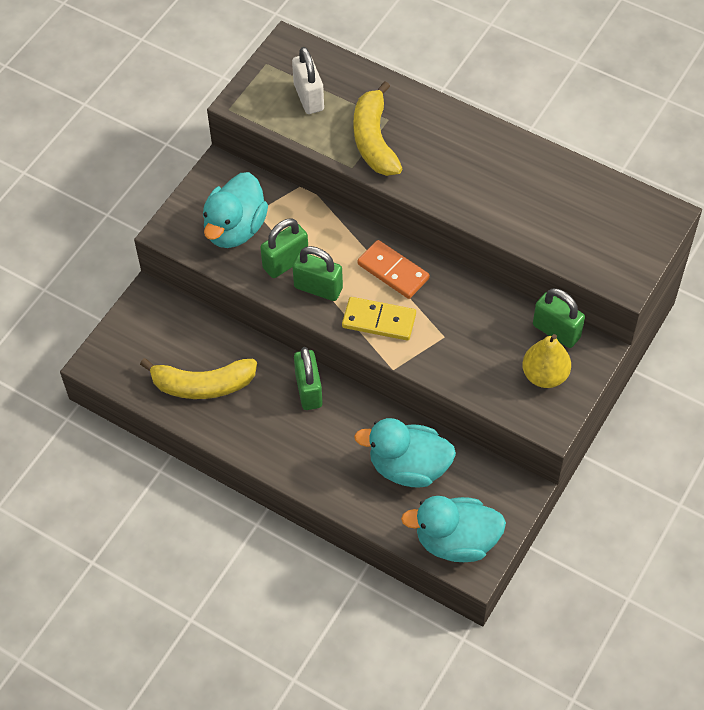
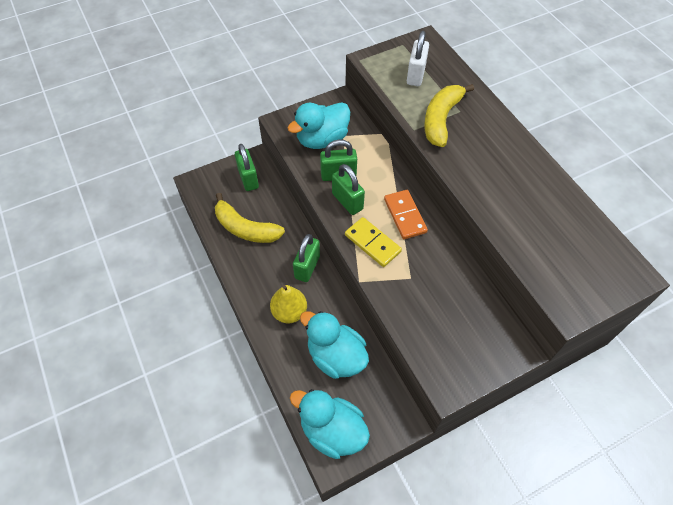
camera: 30 degrees right, 0 degrees up
yellow pear [522,334,571,388] -> yellow pear moved to [270,285,307,324]
green padlock [533,288,585,348] -> green padlock moved to [235,144,259,191]

